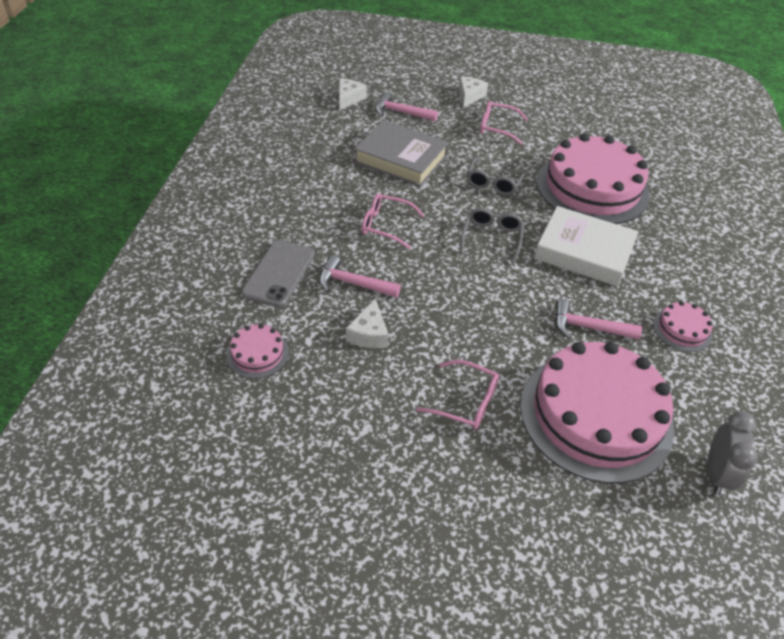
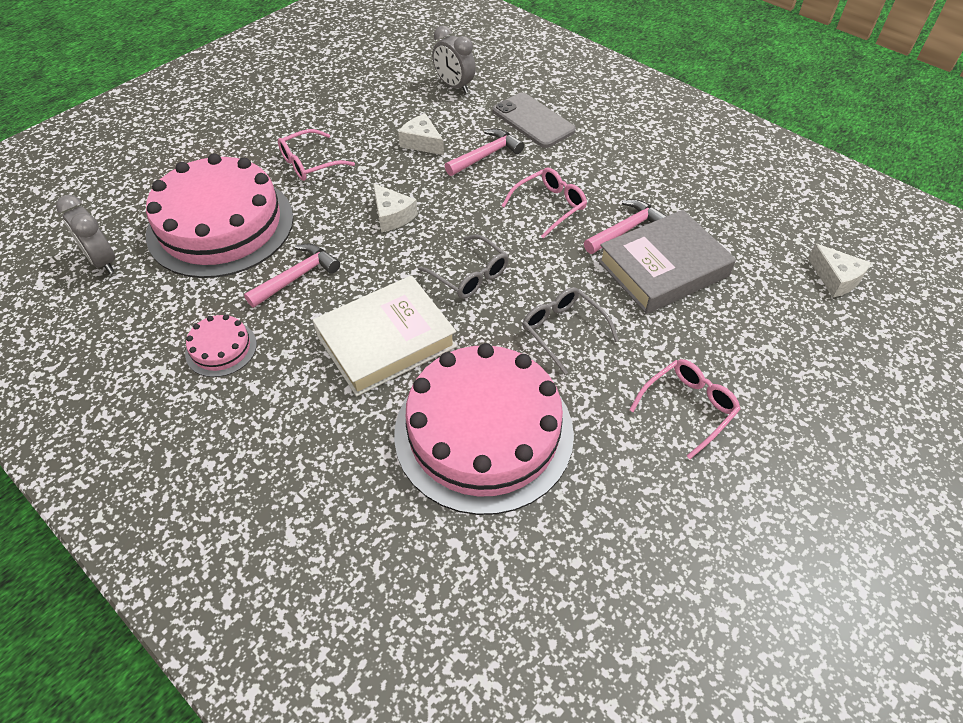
camera: 125 degrees right, 5 degrees up
pink cake [227,324,289,379] -> grey clock [432,26,476,93]
pink hammer [375,92,438,121] -> pink hammer moved to [584,199,666,254]
white cheese [459,77,488,108] -> white cheese moved to [373,183,418,232]

